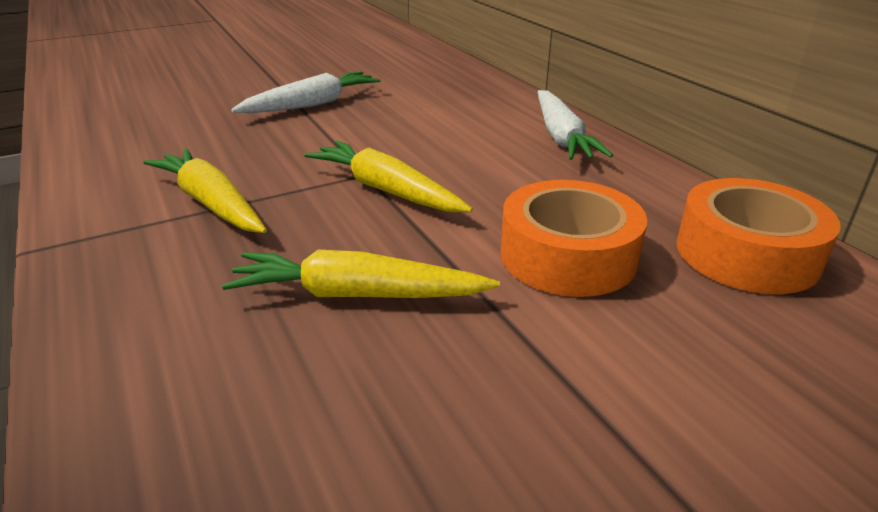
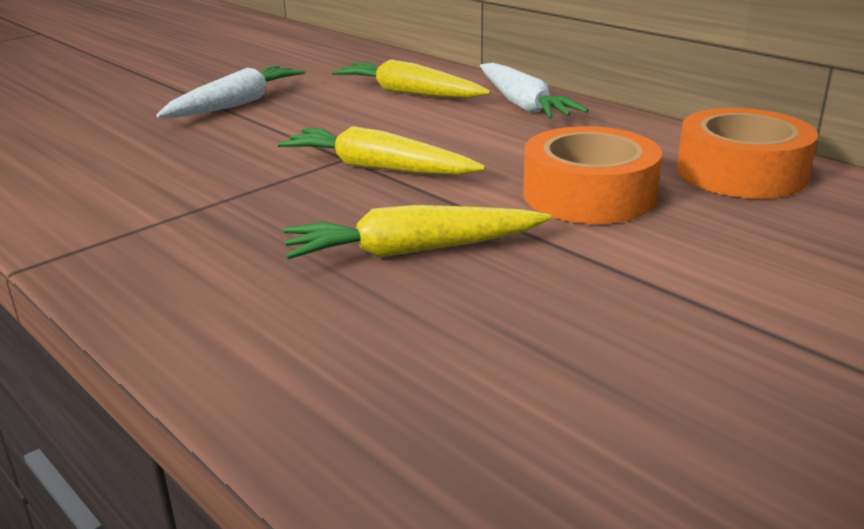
camera: 15 degrees left, 5 degrees down
yellow carrot [143,148,267,233] -> yellow carrot moved to [332,59,490,98]

